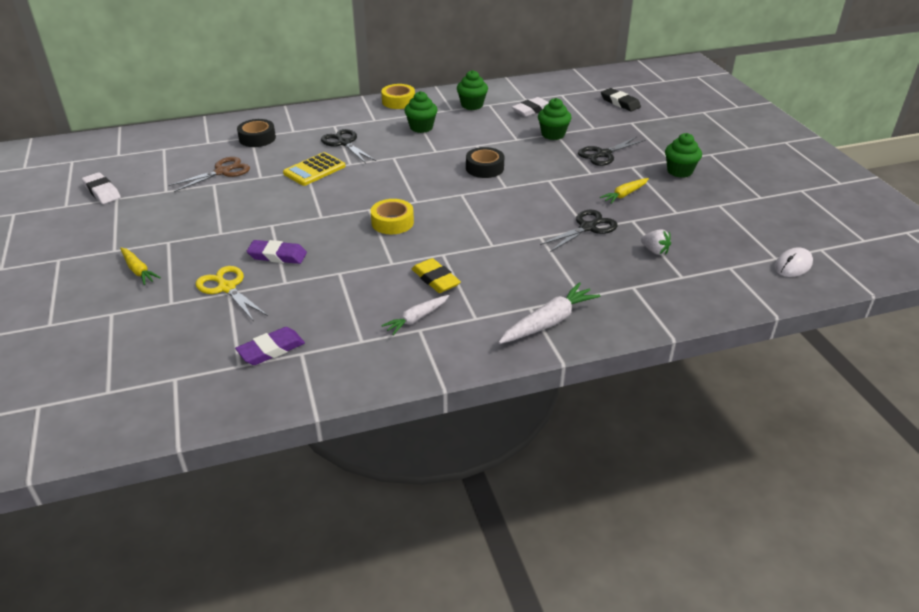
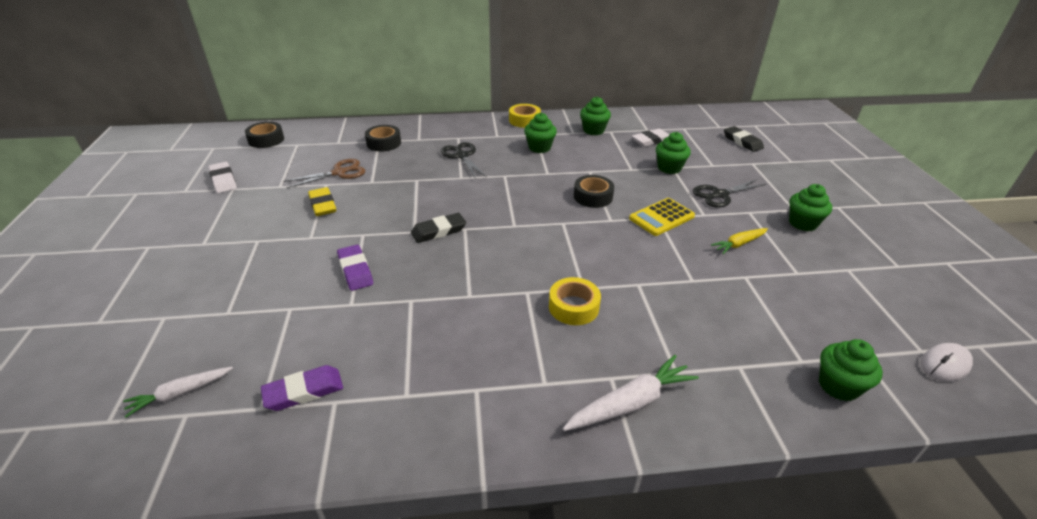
camera: 10 degrees right, 0 degrees up
yellow carrot [120,248,161,285] -> none
yellow scissors [196,266,268,320] -> none
purple eraser [247,240,307,264] -> purple eraser turned 45 degrees clockwise [337,245,373,291]
yellow calculator [283,152,346,186] -> yellow calculator moved to [629,198,695,236]
yellow tape [371,199,414,234] -> yellow tape moved to [549,277,601,325]
white carrot [381,295,449,335] -> white carrot moved to [123,367,233,418]
yellow eraser [412,258,461,293] -> yellow eraser moved to [308,187,336,216]
black scissors [540,210,618,252] -> none
white strawberry [641,229,671,255] -> none
none -> black tape [245,122,284,148]
none -> black eraser [411,213,466,243]
none -> green cupcake [819,339,883,401]

